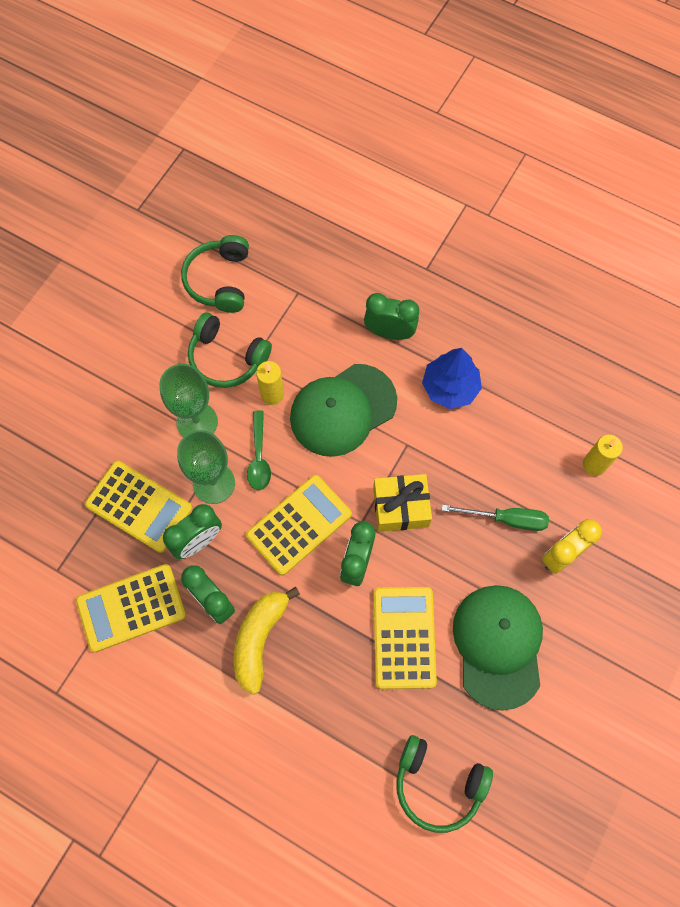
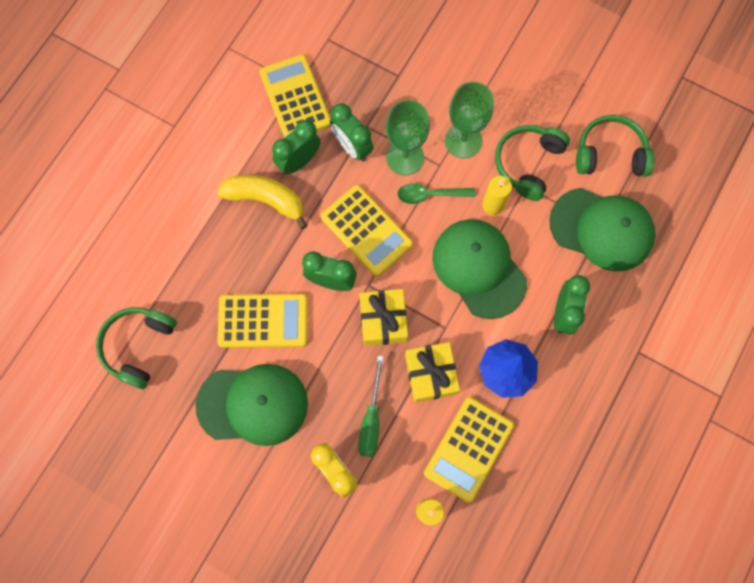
camera: 90 degrees right, 5 degrees up
yellow calculator [85,461,192,553] -> yellow calculator moved to [424,397,514,503]
none -> yellow gift [405,342,460,402]
none -> green cap [549,188,655,271]

